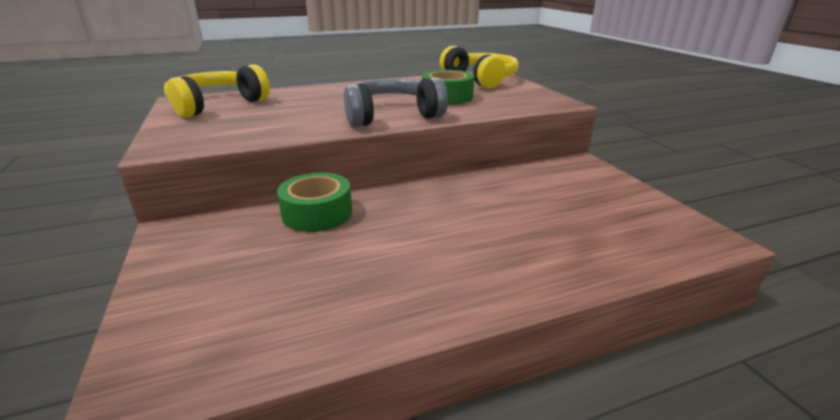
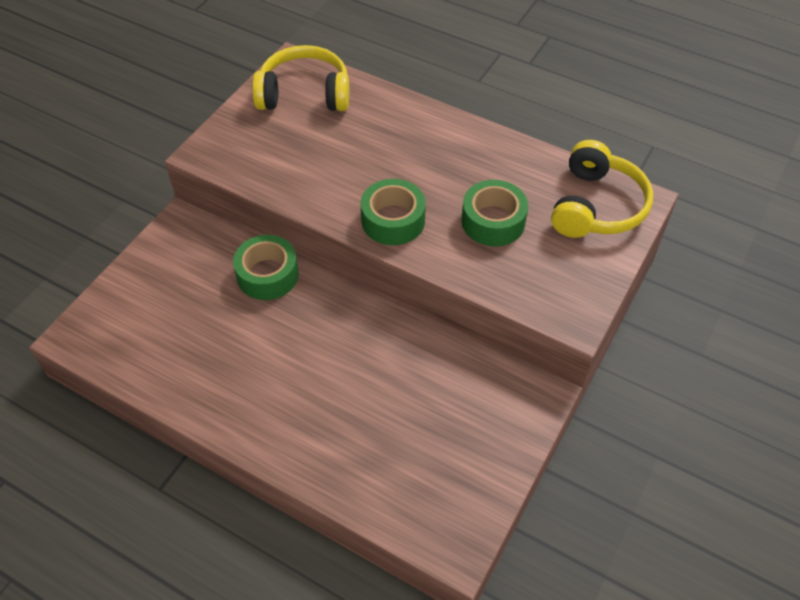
camera: 50 degrees right, 25 degrees up
grey headphones [344,77,448,127] -> green tape [361,179,426,245]

